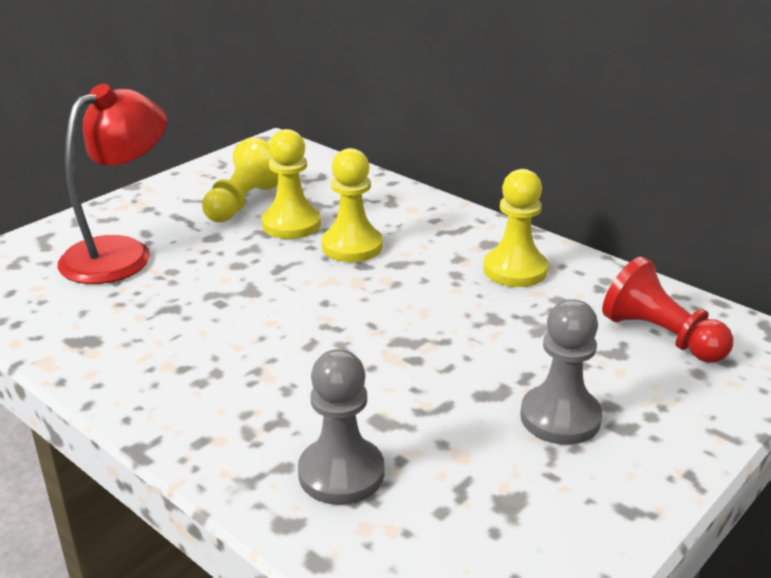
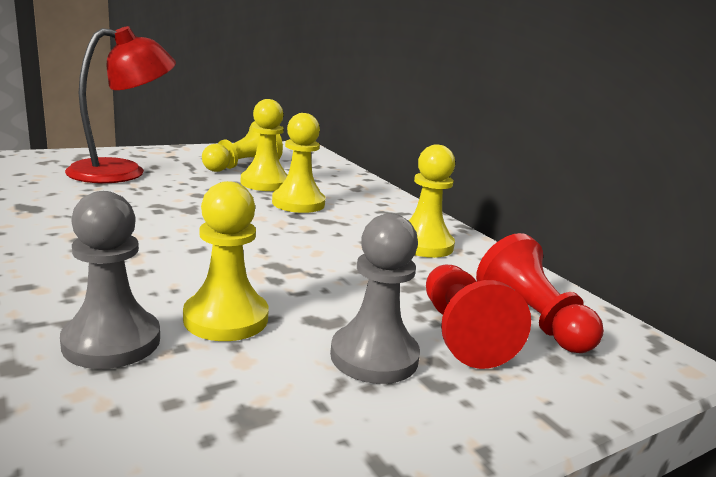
camera: 15 degrees right, 10 degrees down
none -> yellow pawn [183,181,269,341]
none -> red pawn [426,265,531,369]

